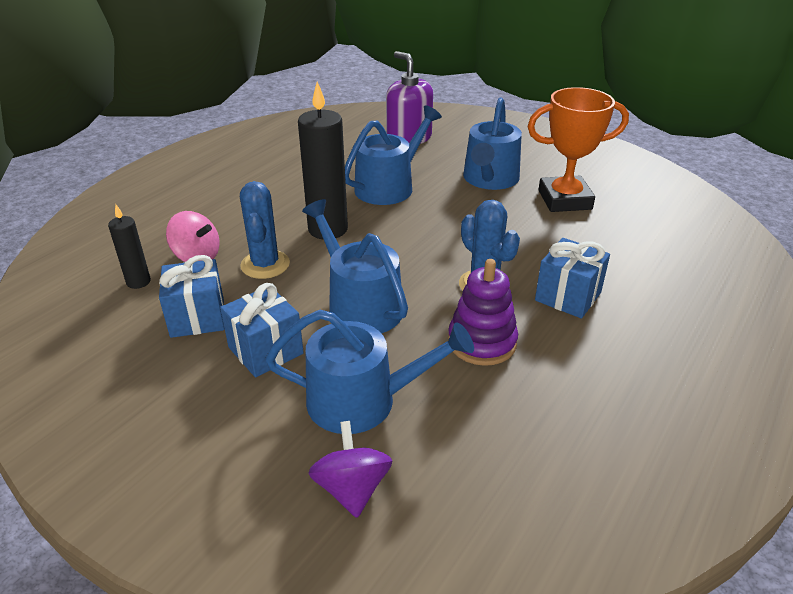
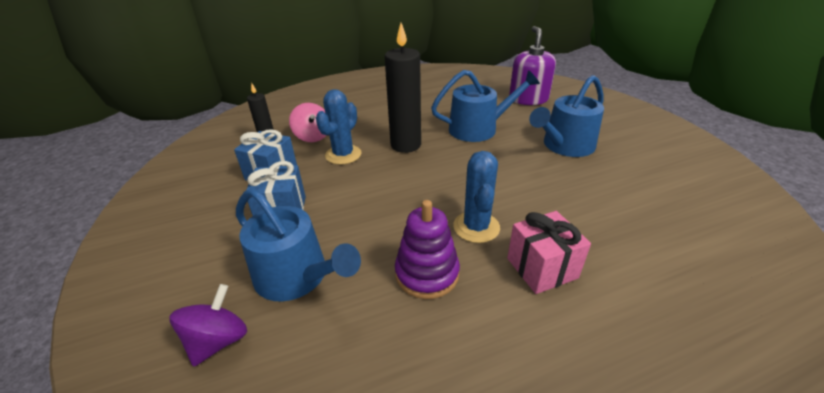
camera: 35 degrees right, 0 degrees up
blue watering can [302,199,408,333] -> none
orange trophy [527,87,629,212] -> none
blue gift [535,238,610,319] -> pink gift [507,211,591,294]

